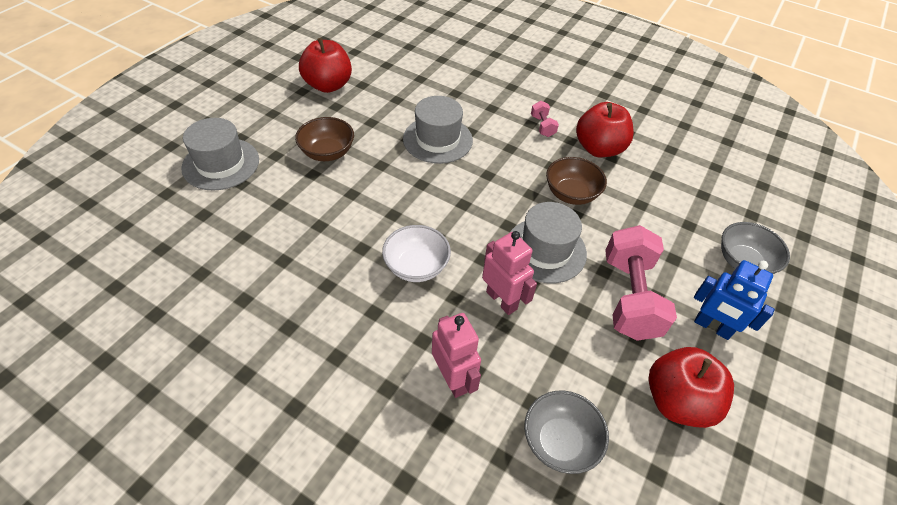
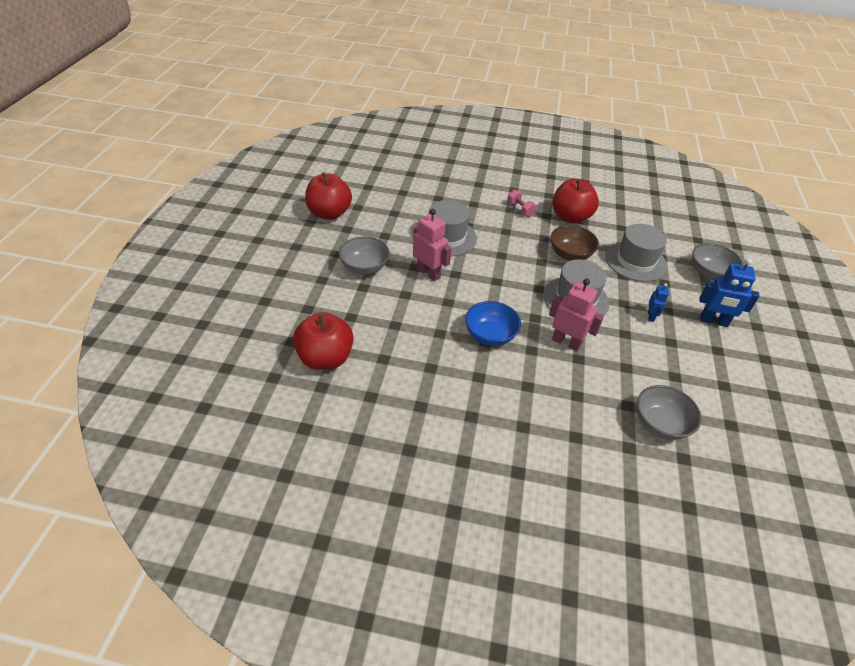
camera: 20 degrees left, 5 degrees down
grey hat [181,118,259,191] -> grey hat moved to [605,224,667,282]
brown bowl [295,117,354,161] -> grey bowl [339,236,390,275]
white bowl [382,225,451,282] -> blue bowl [465,301,521,346]
pink robot [432,313,481,398] -> pink robot moved to [413,209,451,281]
pink dumbbell [605,225,677,341] -> blue robot [648,283,669,322]
red apple [648,347,734,428] -> red apple moved to [293,312,354,370]

